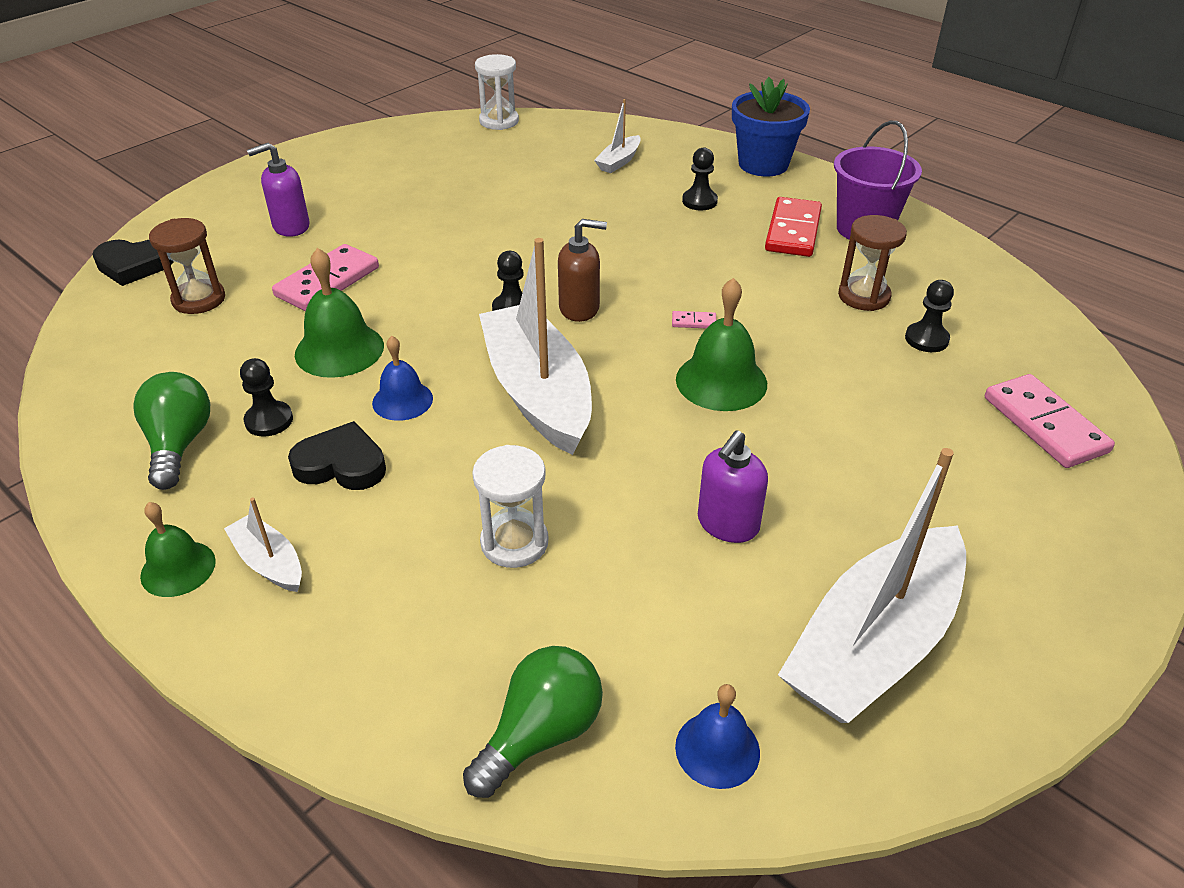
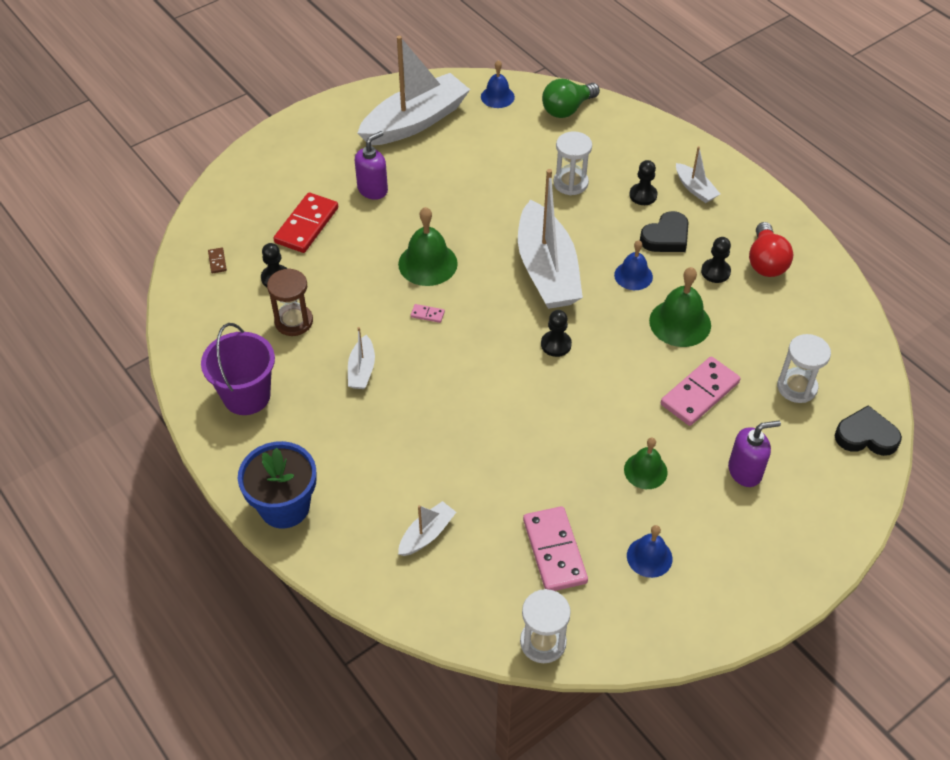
camera: 170 degrees left, 10 degrees up
green light bulb [133,372,210,490] -> red light bulb [749,222,793,277]
green bell [140,502,216,597] -> green bell moved to [624,438,668,489]
brown hourglass [149,218,225,314] -> white hourglass [777,334,831,403]
black heart [288,421,386,490] -> black heart turned 60 degrees counterclockwise [640,211,689,252]
brown soap dispenser [558,219,607,322] -> none
black pawn [682,147,718,211] -> black pawn moved to [629,160,657,205]
purple soap dispenser [698,430,768,543] -> purple soap dispenser moved to [355,131,388,200]
red domino [765,197,822,257] -> red domino moved to [274,193,338,253]
pink domino [985,374,1115,468] -> pink domino moved to [523,506,588,591]
none -> brown domino [208,248,227,273]
none -> white boat [348,327,375,389]
none -> blue bell [627,525,672,578]

